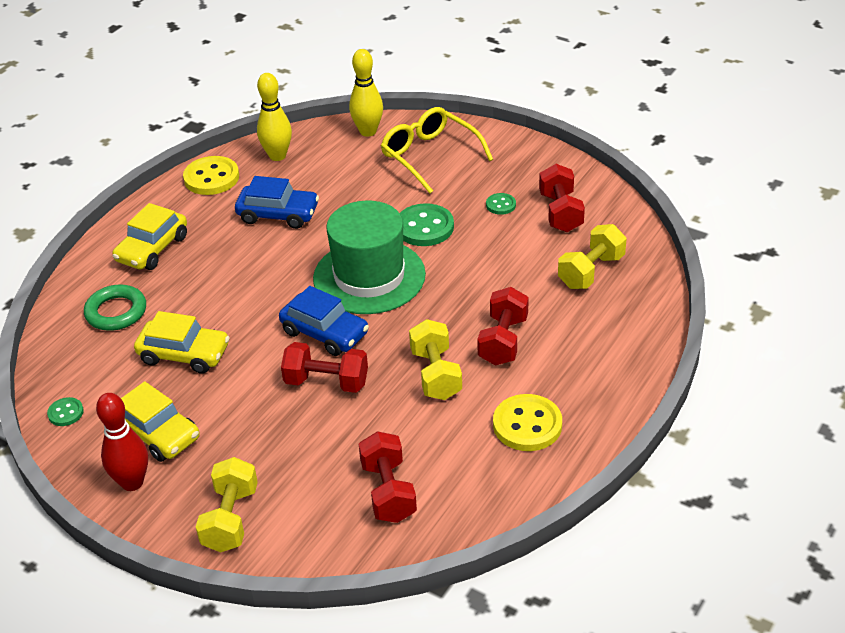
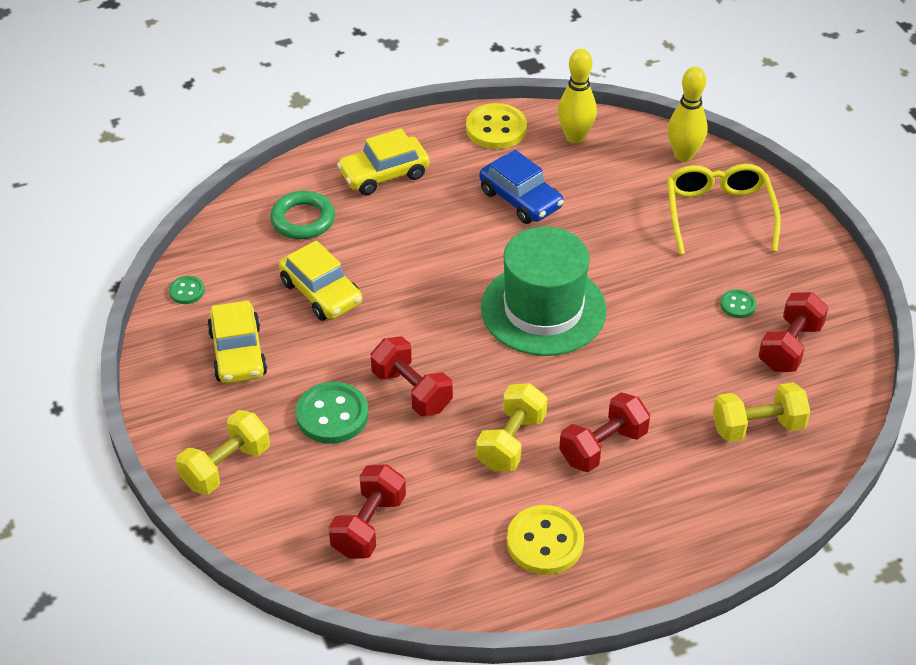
camera: 35 degrees right, 5 degrees up
red bowling pin [96,393,148,491] -> none
blue car [279,286,369,356] -> none
green button [400,203,454,246] -> green button moved to [296,382,368,444]

